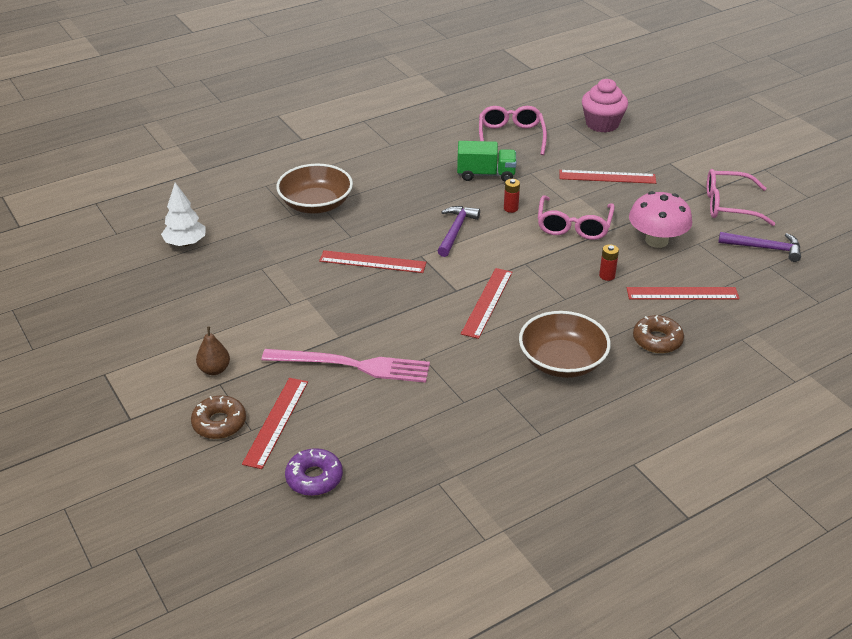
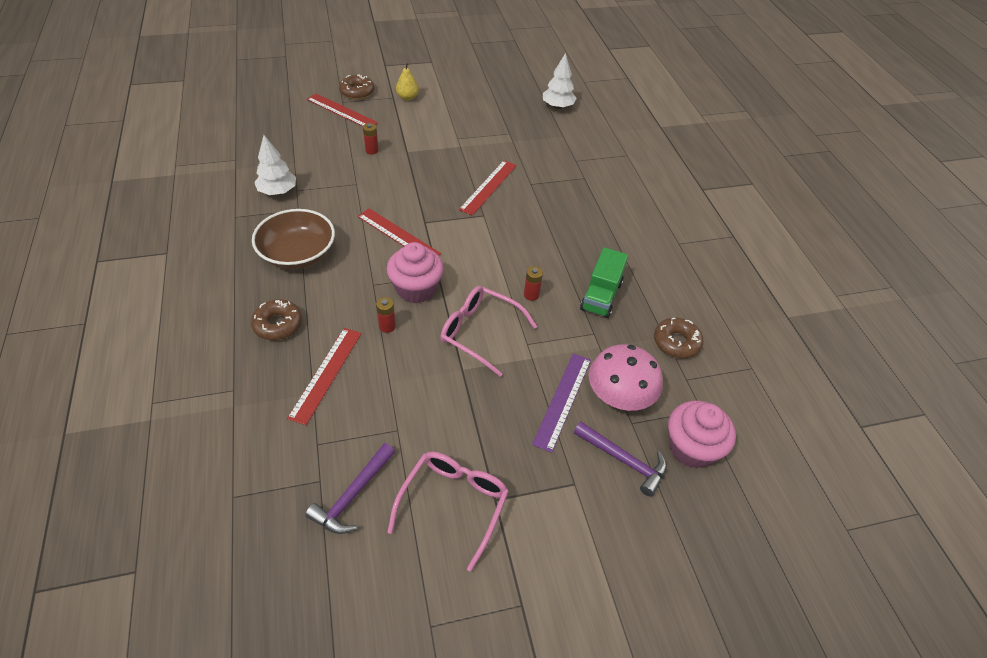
camera: 105 degrees right, 10 degrees up
brown pear [196,326,230,375] -> yellow pear [396,63,419,101]
pink fork [262,349,430,383] -> red battery [363,123,379,154]
brown bowl [276,164,353,214] -> none
purple donut [285,448,343,496] -> none
purple hammer [438,206,480,257] -> purple hammer moved to [574,422,667,497]
pink glasses [479,106,547,155] -> brown donut [654,318,704,358]
red ruler [559,170,656,184] -> purple ruler [532,353,591,453]
pink mushroom [629,191,692,248] -> pink mushroom moved to [589,345,663,411]
none -> white tree [254,135,296,195]
none -> pink cupcake [387,242,444,303]

